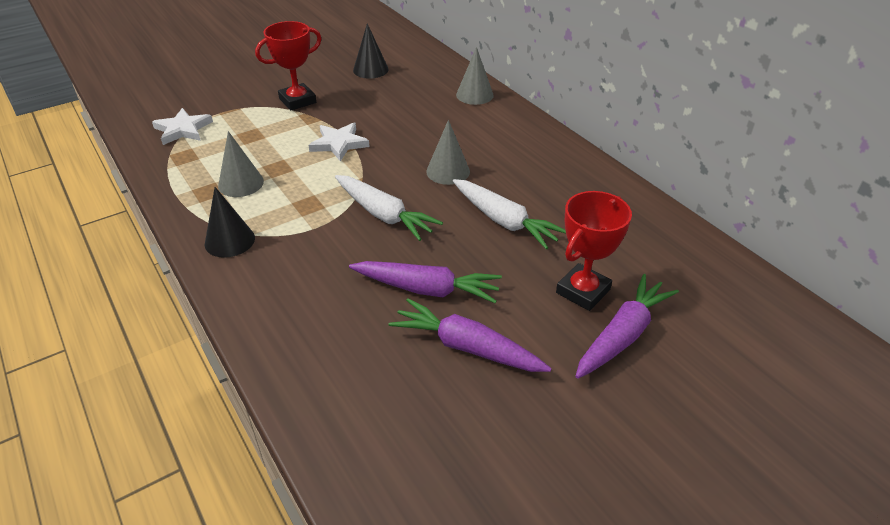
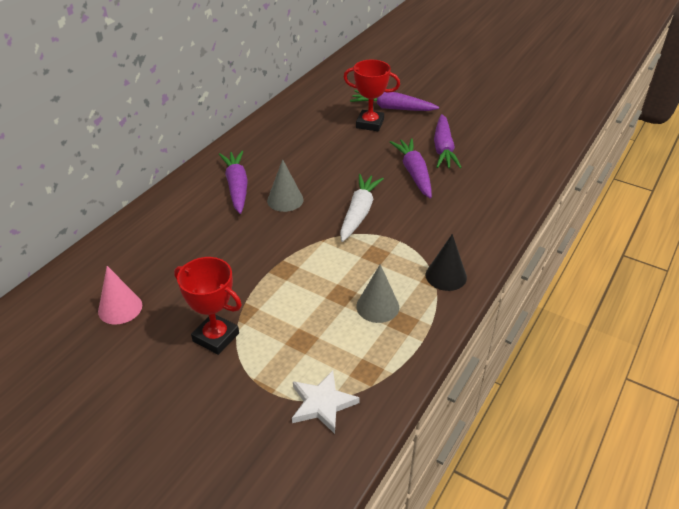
camera: 115 degrees left, 0 degrees up
white star [308,123,370,162] -> none
black cone [353,23,389,79] -> pink cone [98,266,142,325]
white carrot [453,179,566,249] -> none
grey cone [456,47,494,105] -> none
none -> purple carrot [219,151,248,214]

